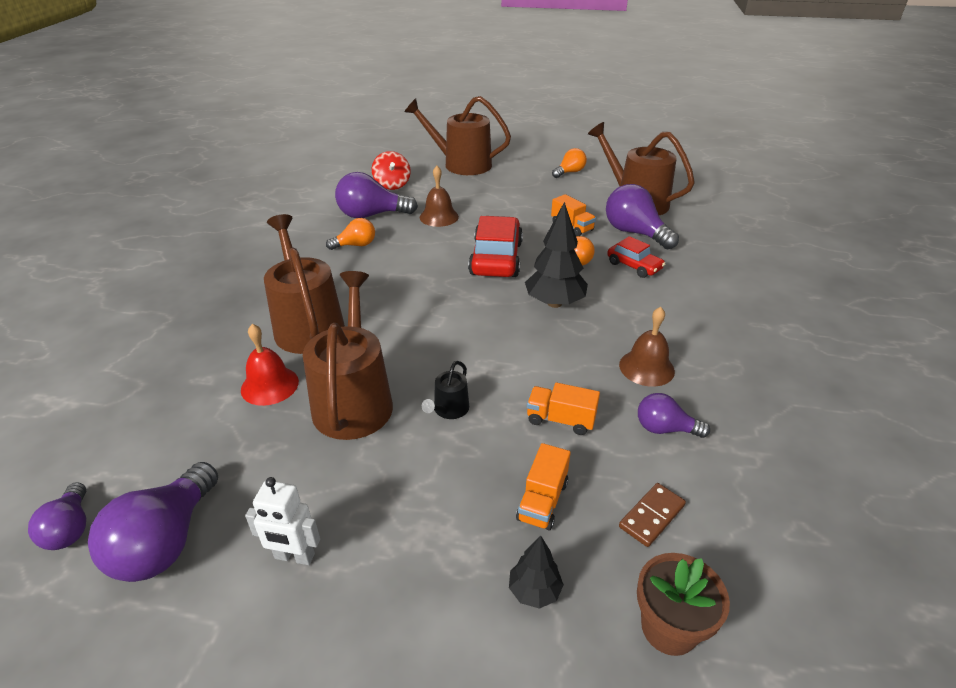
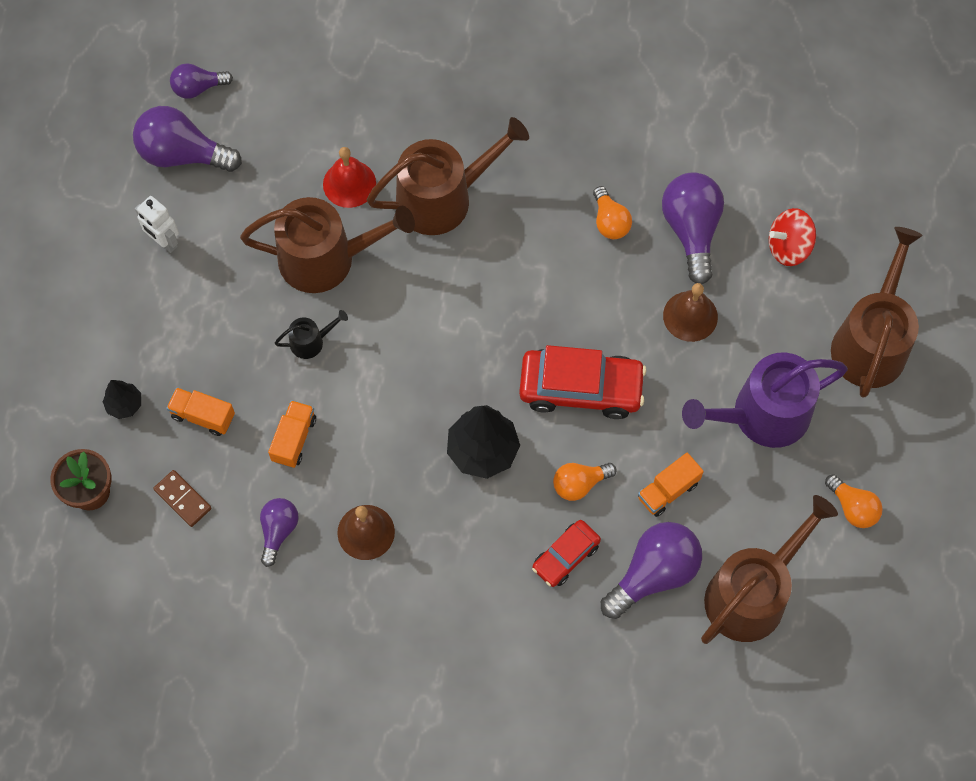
camera: 90 degrees right, 30 degrees up
white robot [245,477,320,565] -> white robot turned 60 degrees counterclockwise [135,196,179,253]
black watering can [422,361,469,419] -> black watering can turned 135 degrees clockwise [275,310,348,359]
none -> purple watering can [682,352,848,448]

